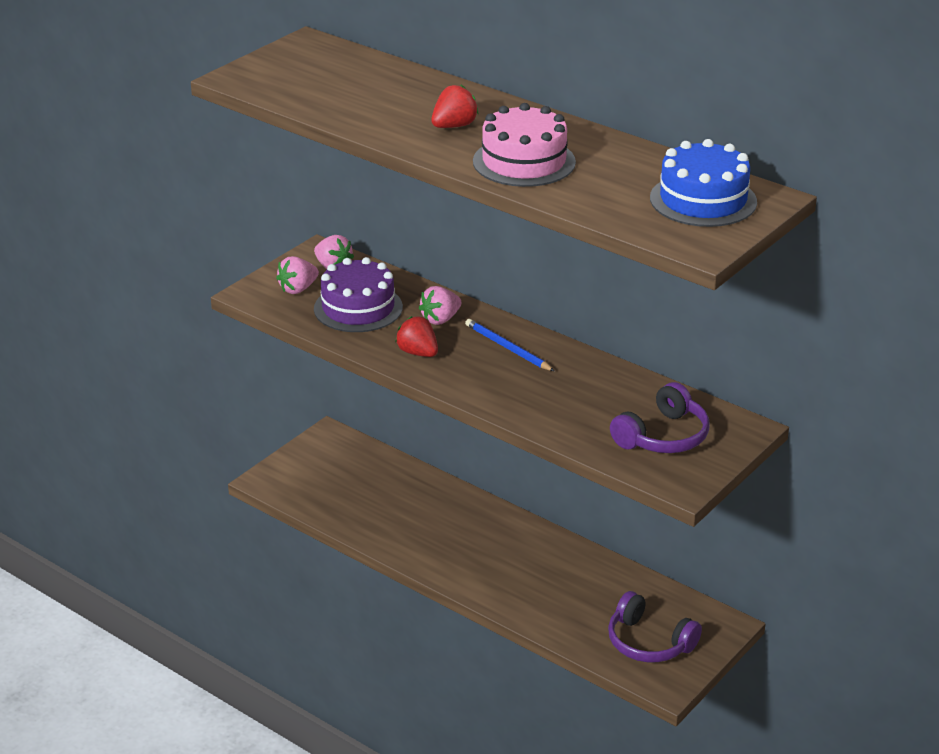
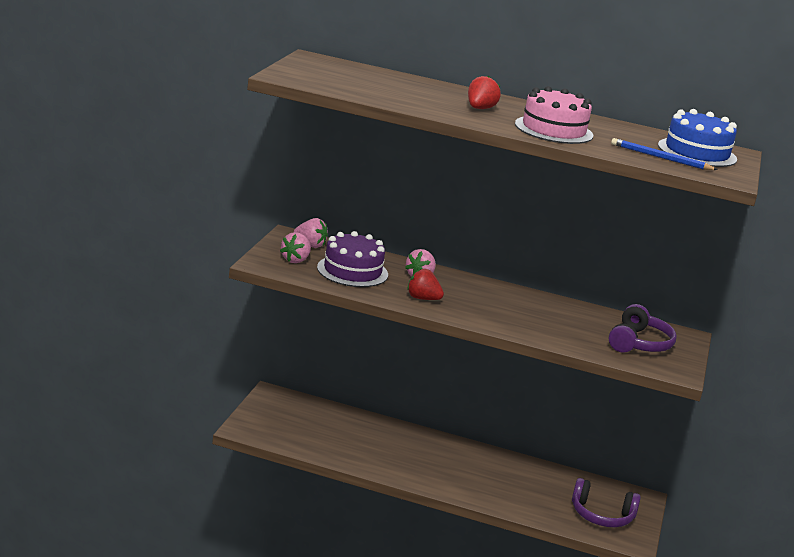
camera: 25 degrees left, 10 degrees down
blue pencil [465,319,554,371] -> blue pencil moved to [611,138,718,170]

